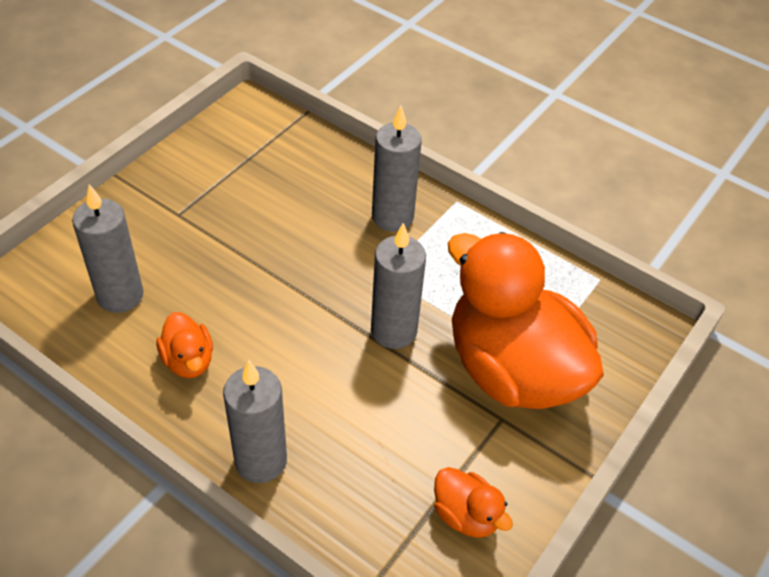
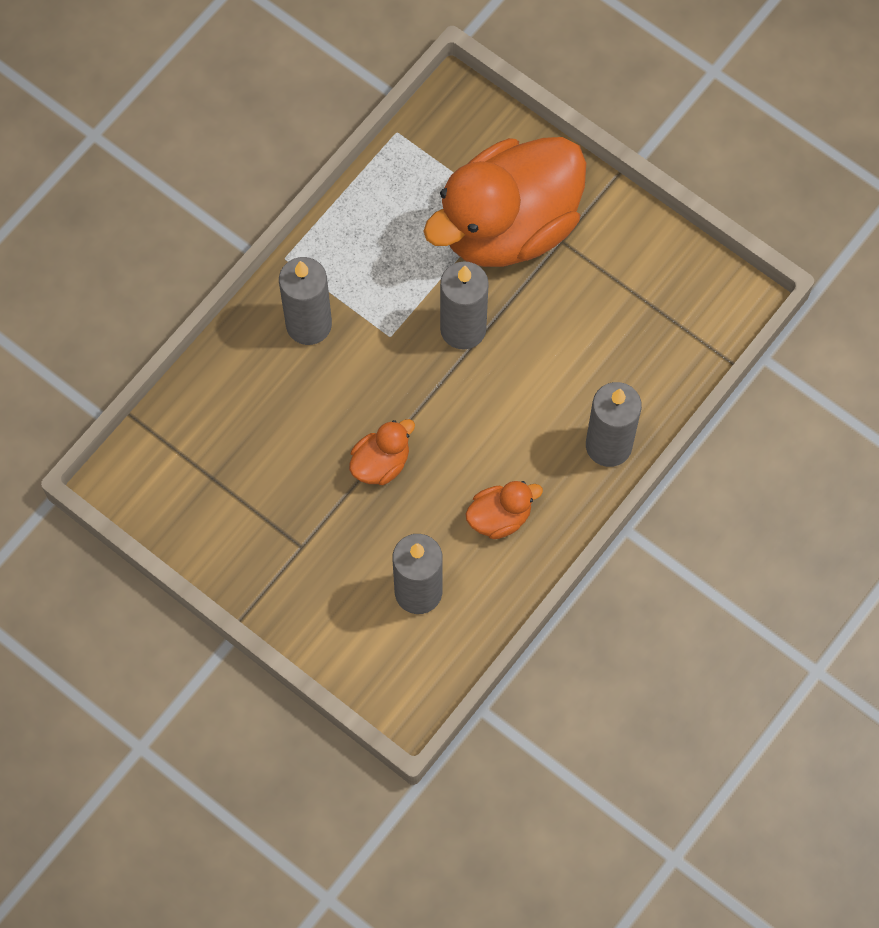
camera: 85 degrees left, 20 degrees up
orange duck [434,467,513,538] -> orange duck moved to [349,419,415,485]

